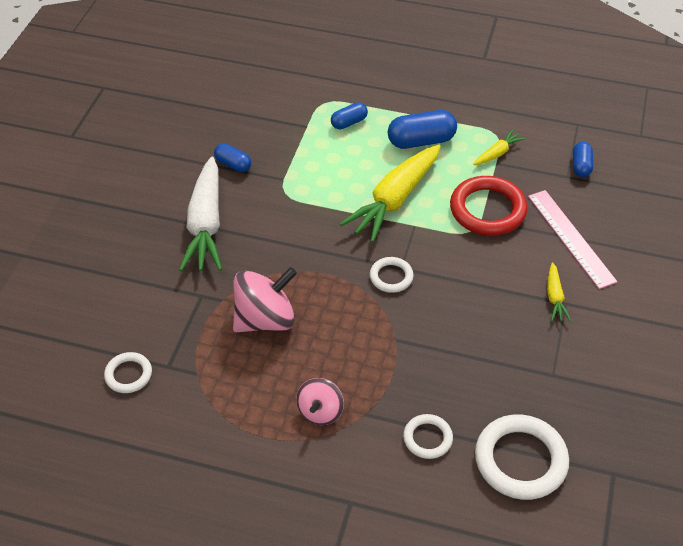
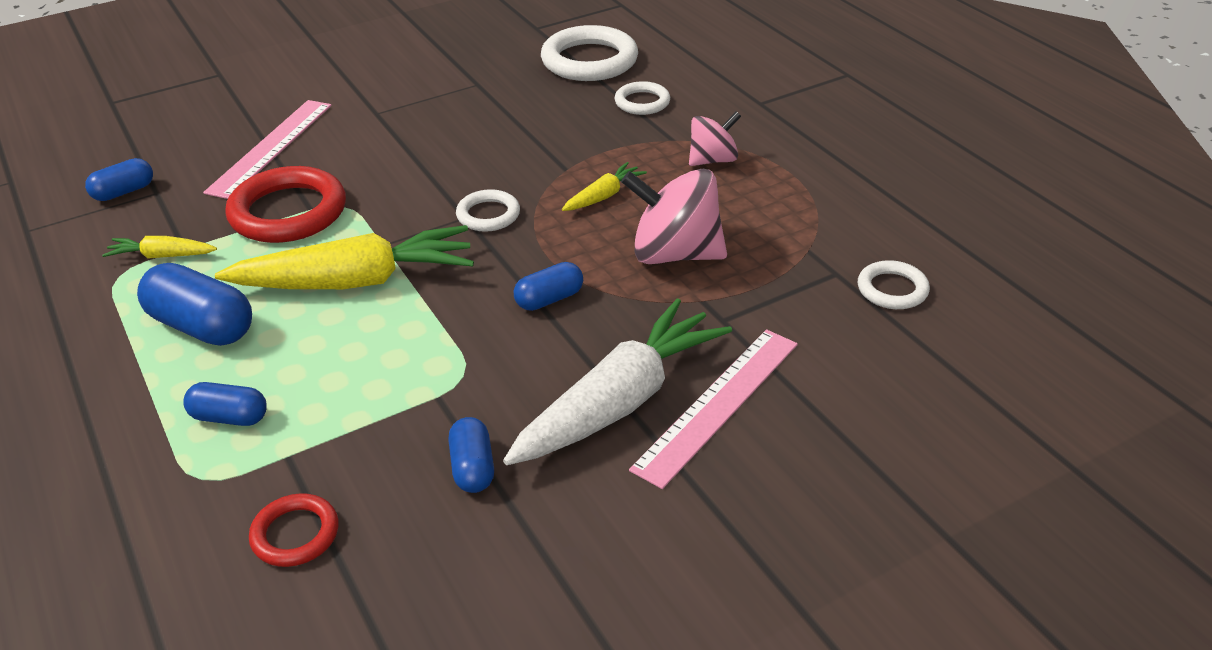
camera: 135 degrees left, 10 degrees down
yellow carrot [547,262,571,321] -> yellow carrot moved to [562,162,647,211]
none -> red ring [249,493,339,567]
none -> blue capsule [514,262,583,311]
none -> pink ruler [629,329,798,489]

